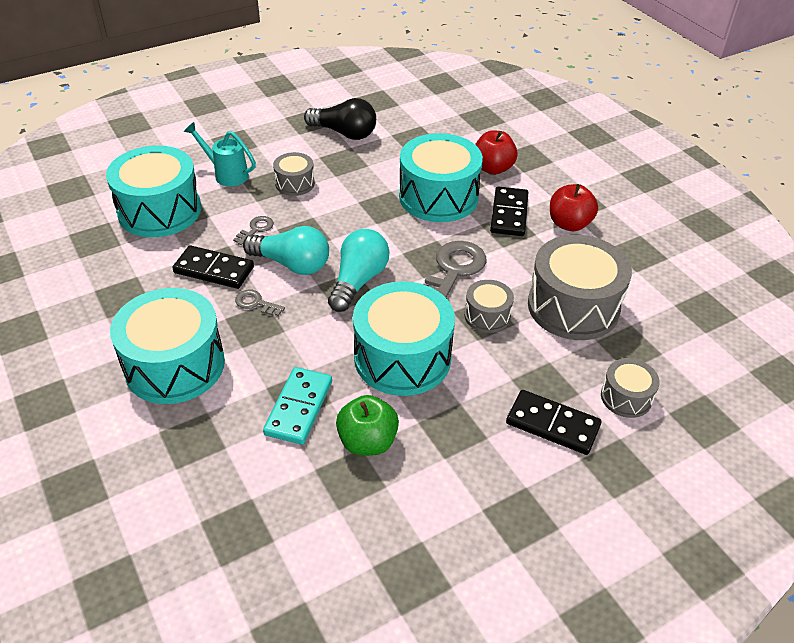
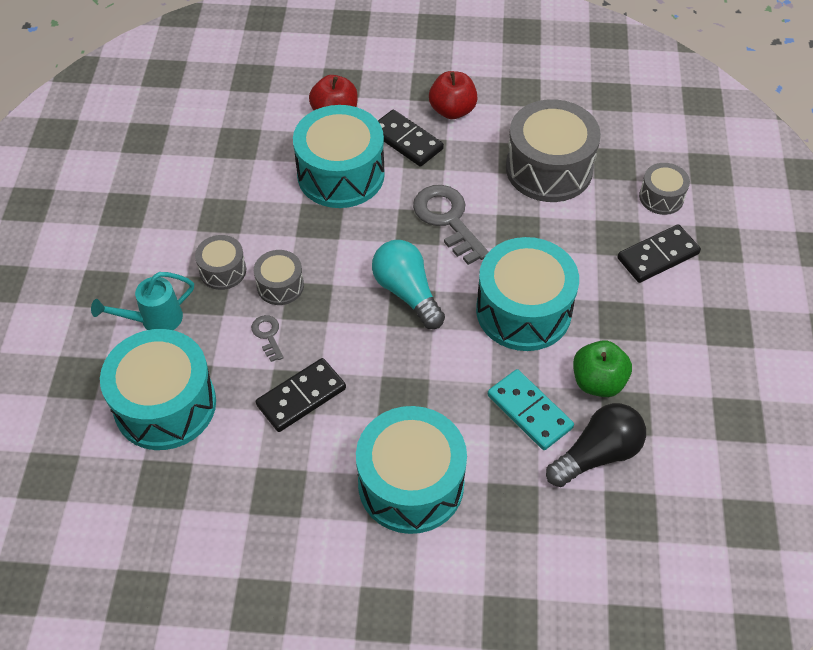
camera: 55 degrees left, 10 degrees up
grey key [235,290,285,316] -> none
turquoise light bulb [243,226,329,275] -> none
black light bulb [304,98,376,140] -> black light bulb moved to [546,403,646,487]
grey drum [464,280,514,333] -> grey drum moved to [254,250,304,305]

